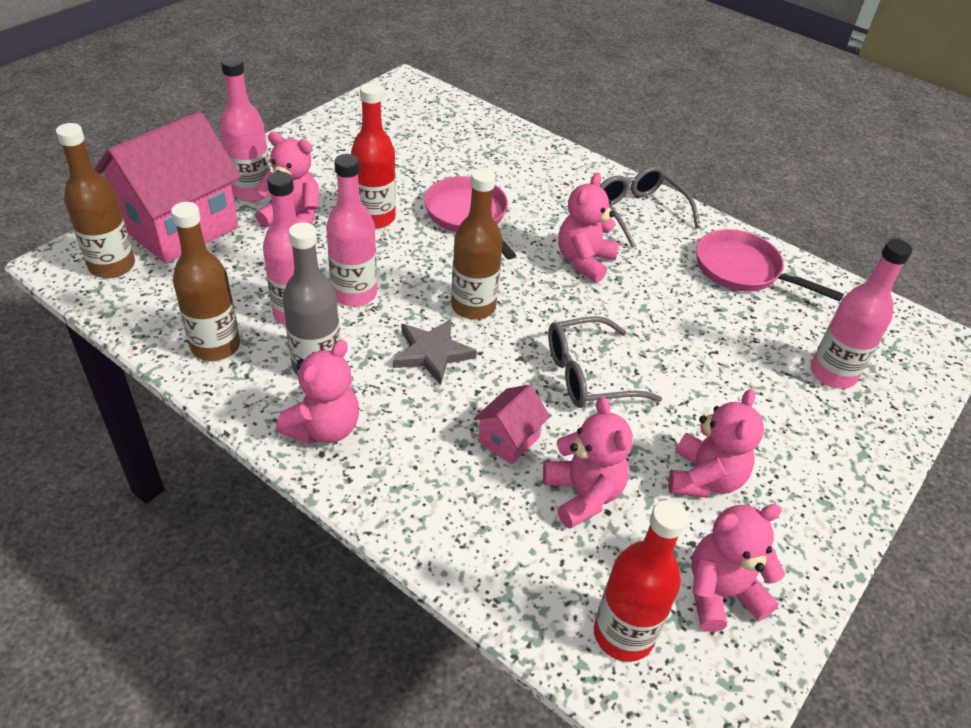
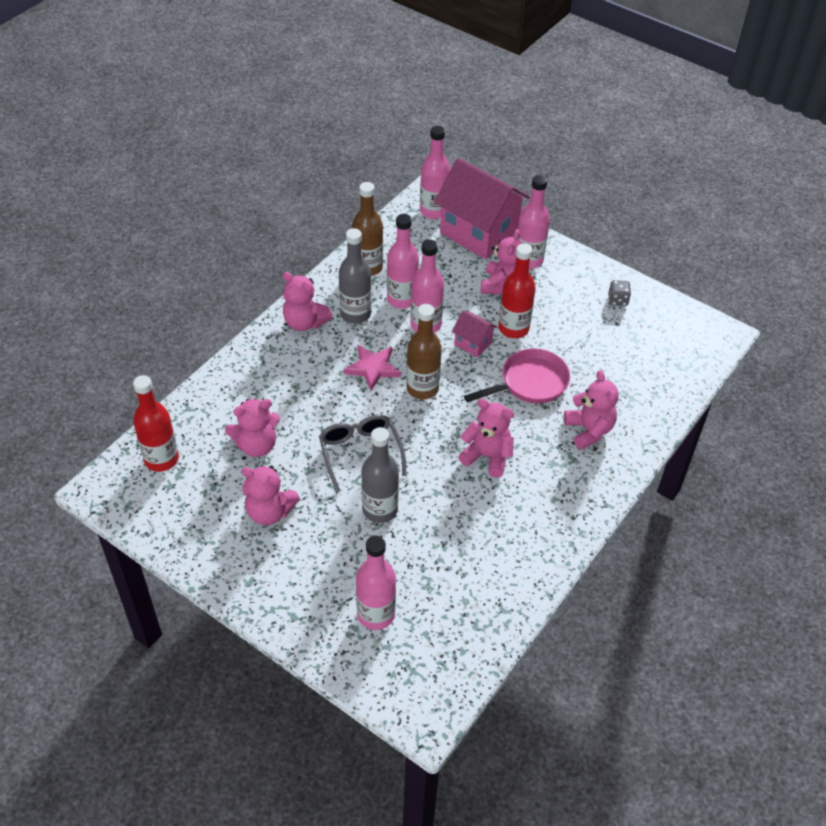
camera: 90 degrees right, 5 degrees up
brown bottle [56,123,135,278] -> pink bottle [420,126,451,219]
grey star [393,319,477,385] -> pink star [344,345,401,390]
pink house [474,384,550,464] -> pink house moved to [452,311,497,357]
grey glasses [600,166,700,248] -> none
pink teddy bear [691,504,785,632] -> pink teddy bear moved to [564,370,619,450]
pink pan [696,229,844,301] -> none
none -> grey bottle [361,427,399,523]
none -> grey dice [608,280,631,306]

